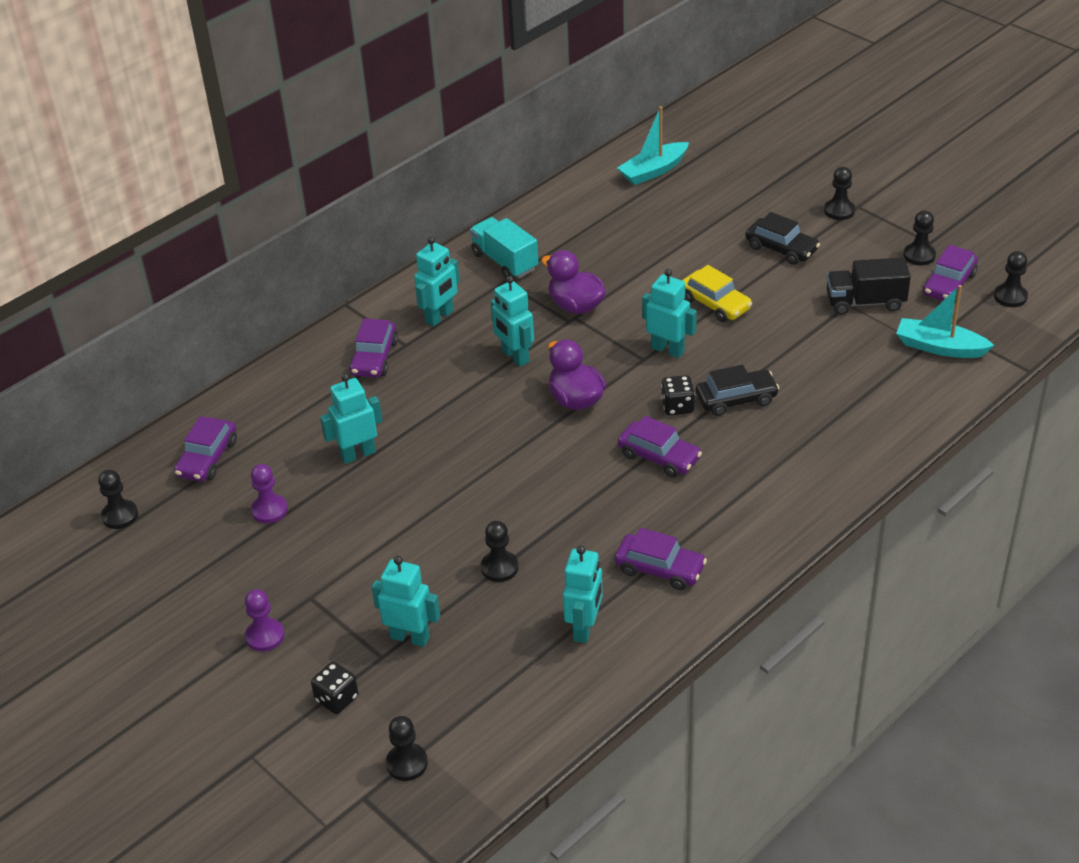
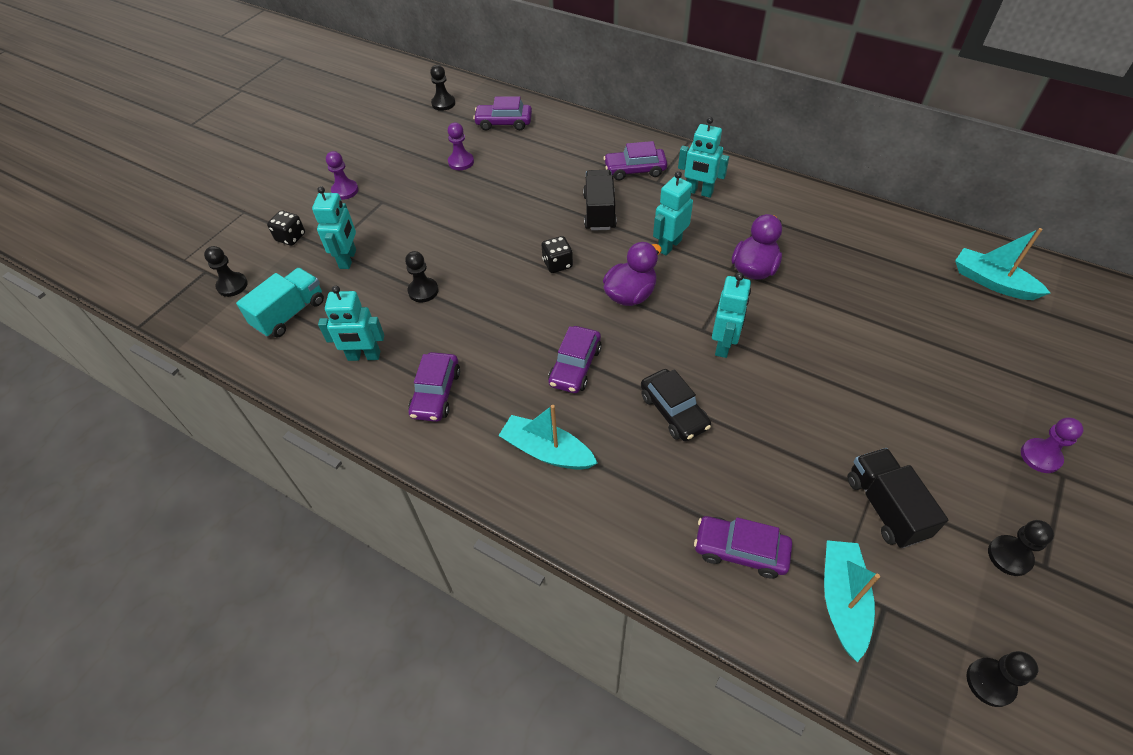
camera: 75 degrees right, 10 degrees up
turquoise robot [320,373,382,464] -> none
turquoise truck [470,217,538,279] -> turquoise truck moved to [236,268,324,337]
black dice [661,375,695,415] -> black dice moved to [541,236,573,273]
yellow car [682,265,752,322] -> none
black car [745,212,820,265] -> none
black pawn [824,167,855,220] -> purple pawn [1021,418,1084,473]
purple car [923,245,978,303] -> purple car moved to [694,516,792,579]
none -> turquoise boat [498,405,598,470]
none -> black truck [583,170,617,231]

